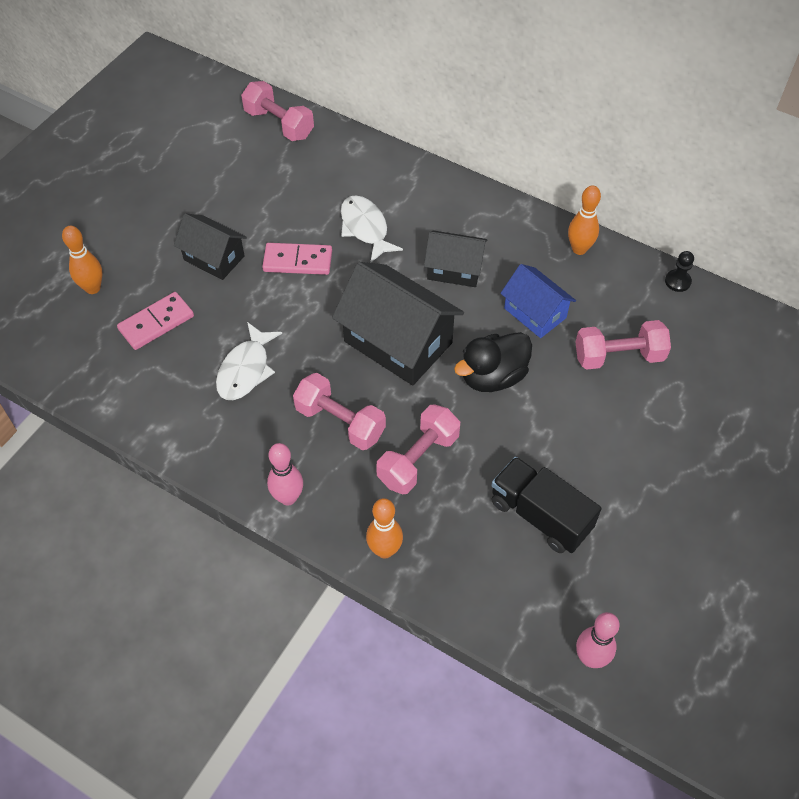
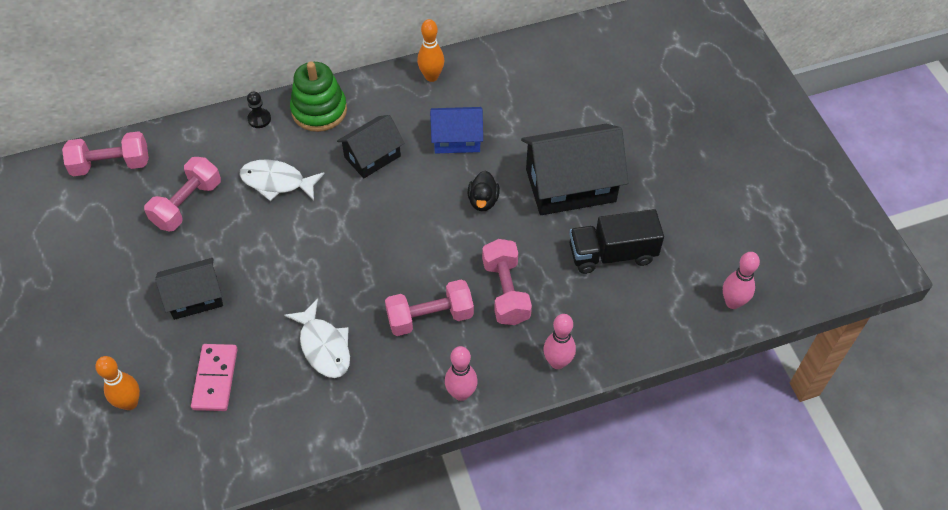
camera: 50 degrees left, 0 degrees up
pink domino [262,243,332,275] -> none
black house [332,262,464,385] -> black house moved to [521,124,628,215]
orange bowling pin [366,498,403,559] -> pink bowling pin [543,314,576,369]
black duck [454,332,532,392] -> black duck [468,170,500,211], size x0.62
pink dumbbell [576,320,671,370] -> pink dumbbell moved to [144,157,221,232]
black pawn [665,251,694,292] -> black pawn moved to [247,92,271,128]
none -> green stacking toy [290,62,347,132]

